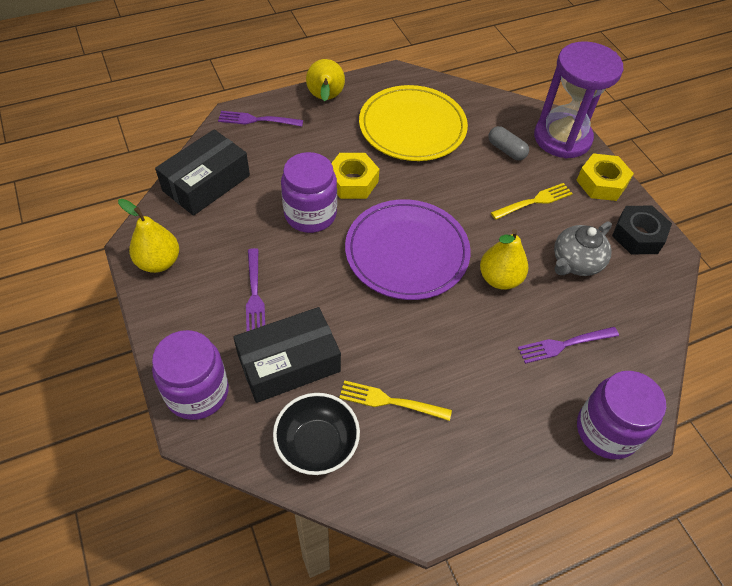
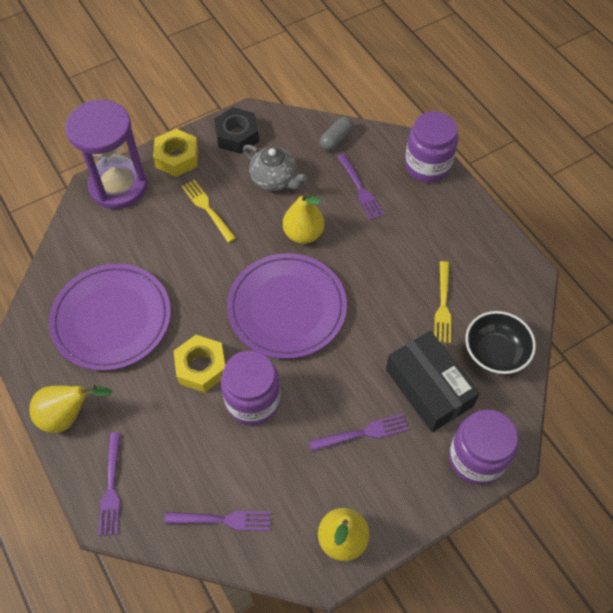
camera: 95 degrees left, 5 degrees up
black box [155,129,250,216] -> purple fork [164,511,271,531]
yellow plate [359,85,468,161] -> purple plate [49,264,171,371]
grey capsule [488,126,529,160] -> grey capsule moved to [320,117,353,151]

